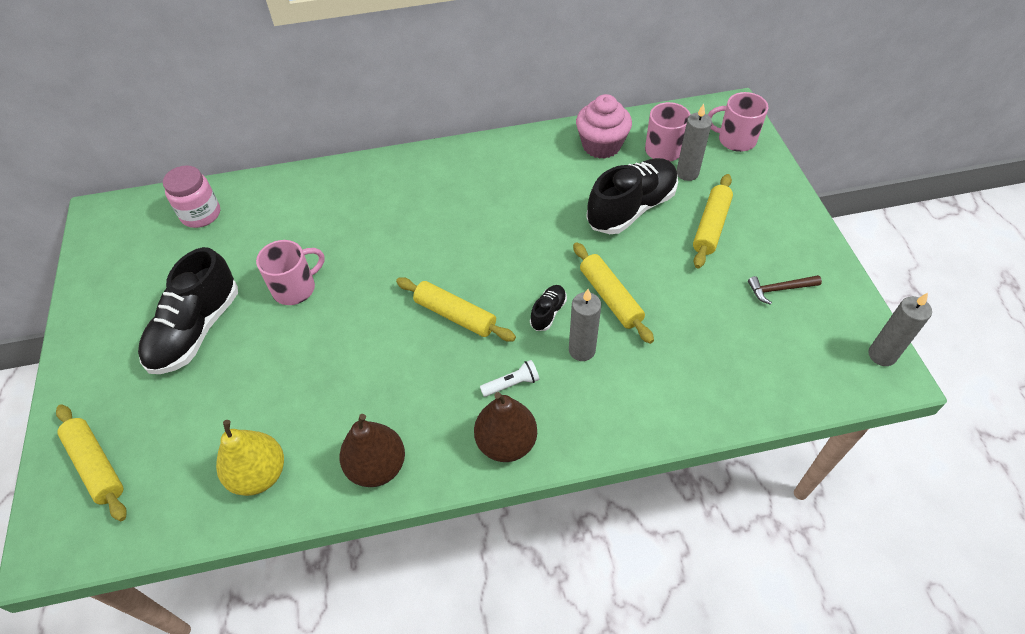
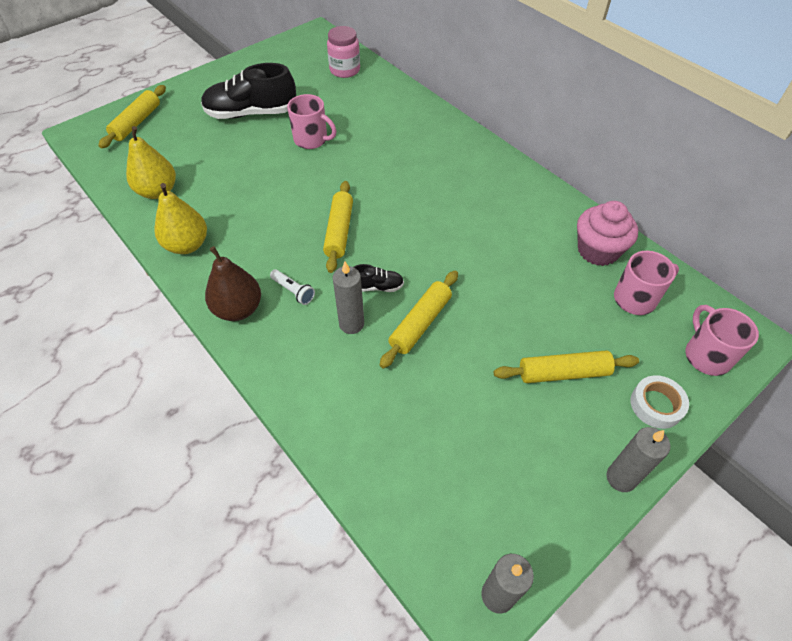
camera: 60 degrees right, 0 degrees up
brown pear [339,414,405,487] -> yellow pear [154,183,207,254]
black shoe [586,158,678,234] -> none
grey candle [676,104,712,181] -> grey candle moved to [607,427,670,492]
brown hammer [748,275,822,305] -> none
none -> white tape [631,375,689,429]

